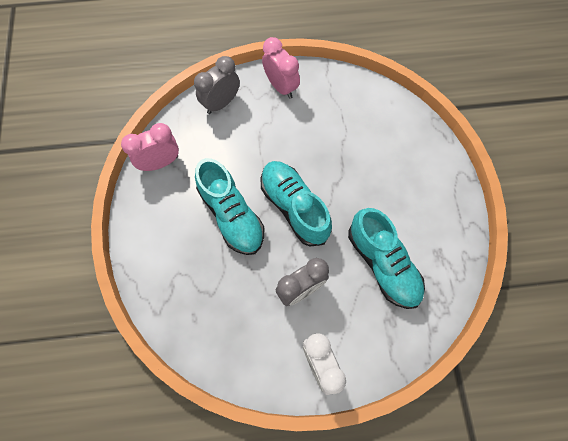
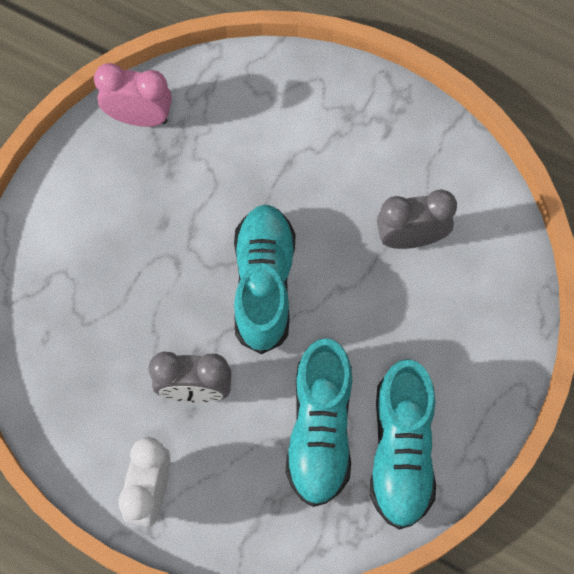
camera: 35 degrees right, 0 degrees up
grey clock [194,56,240,114] -> grey clock moved to [377,189,457,249]
turquoise shoe [195,158,264,255] -> turquoise shoe moved to [370,359,436,529]
pink clock [262,37,300,99] -> none

